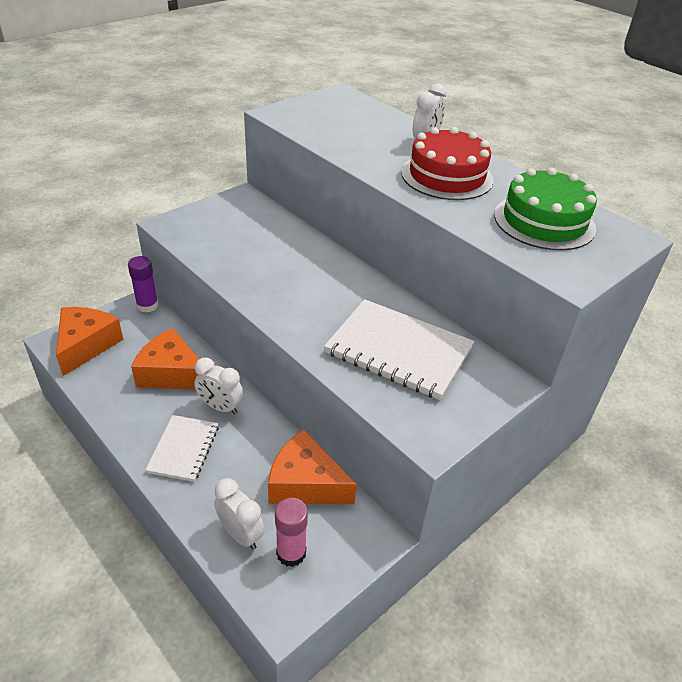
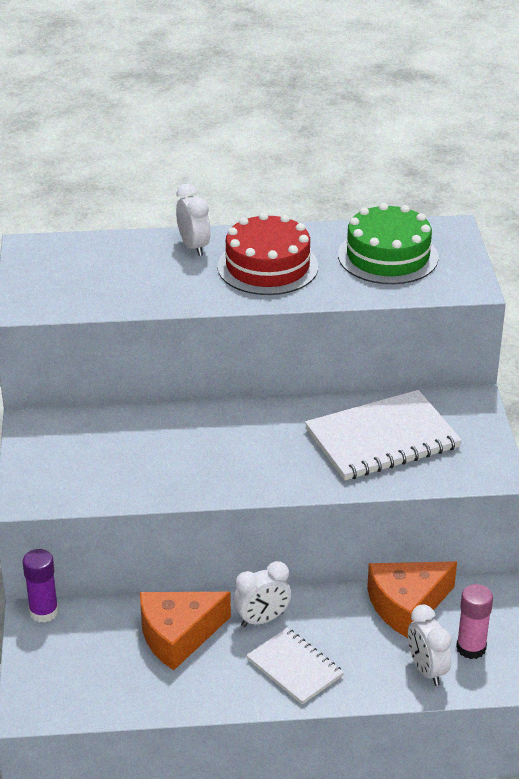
camera: 50 degrees left, 5 degrees down
orange cheese [56,307,124,376] -> none
white clock [214,478,265,550] -> white clock turned 105 degrees counterclockwise [408,605,452,686]

